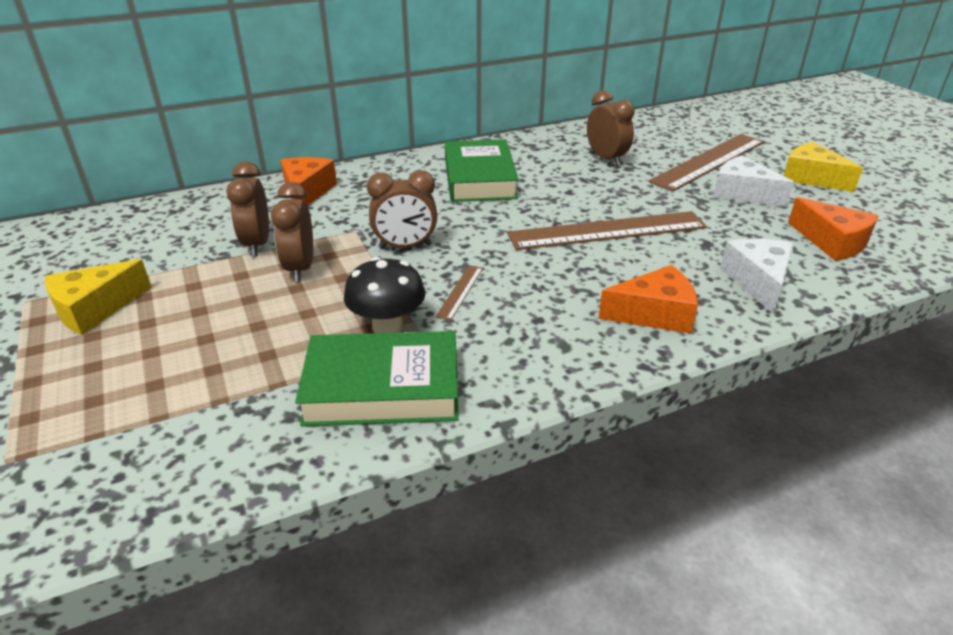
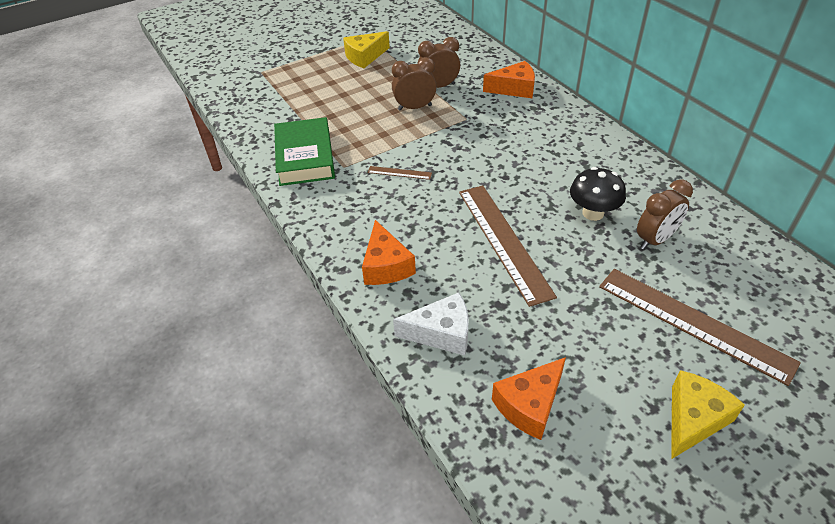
camera: 85 degrees right, 10 degrees up
yellow cheese [45,259,151,335] -> yellow cheese turned 75 degrees counterclockwise [343,31,390,68]
black mushroom [344,257,425,333] -> black mushroom moved to [570,167,626,221]
brown clock [367,170,437,249] -> none
green book [445,139,519,202] -> none
white cheese [713,155,794,207] -> none

